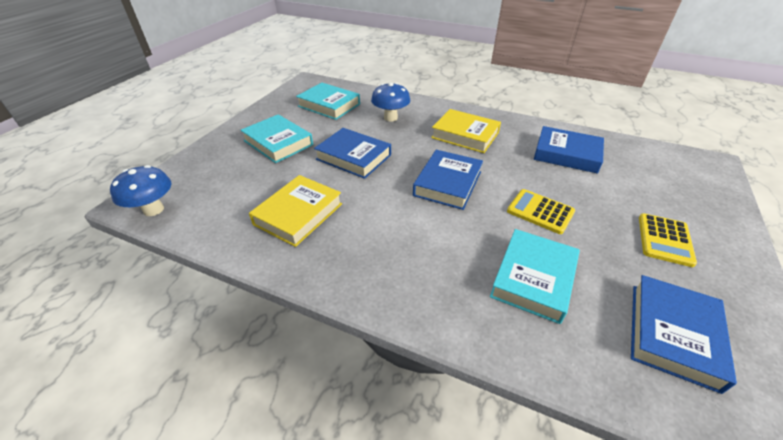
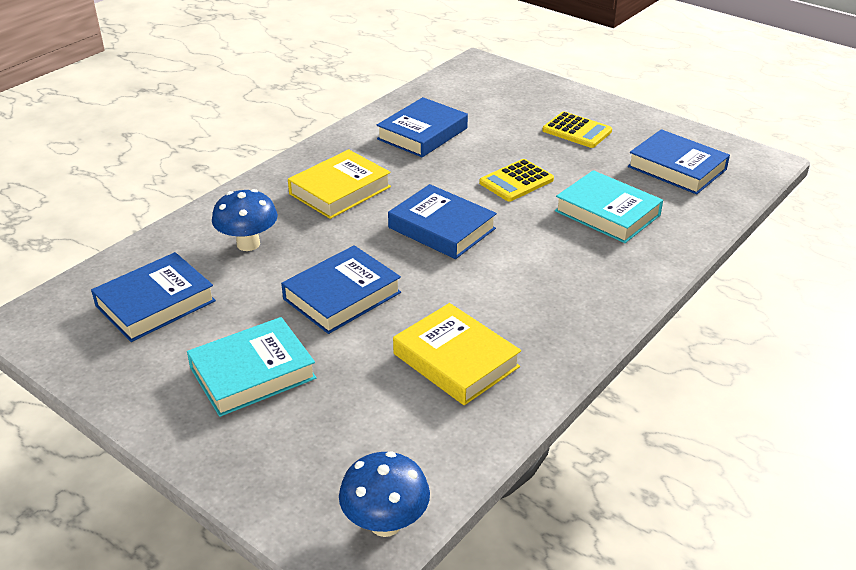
camera: 75 degrees left, 5 degrees down
turquoise book [296,83,360,120] -> blue book [91,252,216,342]

